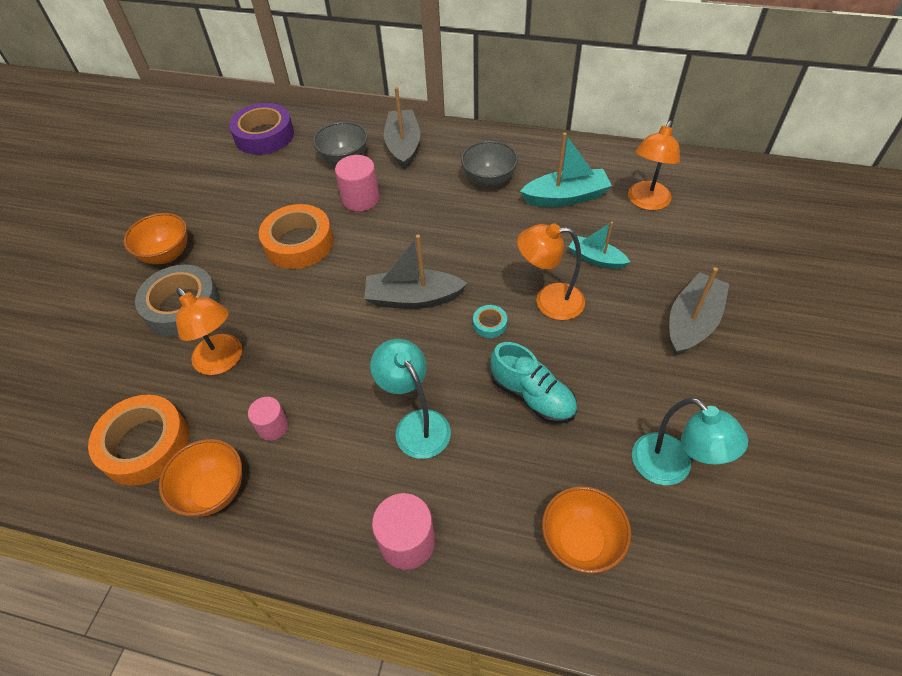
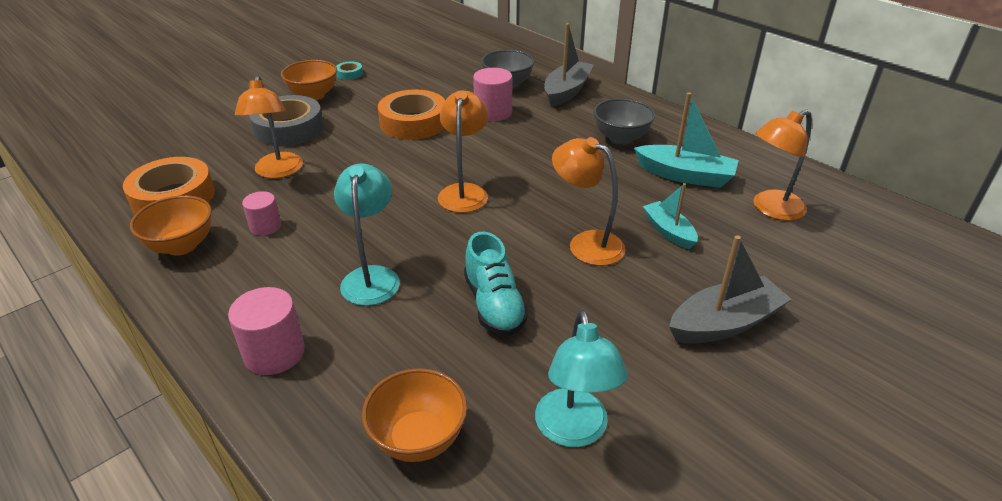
camera: 30 degrees right, 15 degrees down
purple tape [229,103,294,155] -> none
grey boat [364,234,468,309] -> orange lamp [438,90,488,213]
turquoise tape [473,305,507,338] -> turquoise tape moved to [336,62,363,80]

